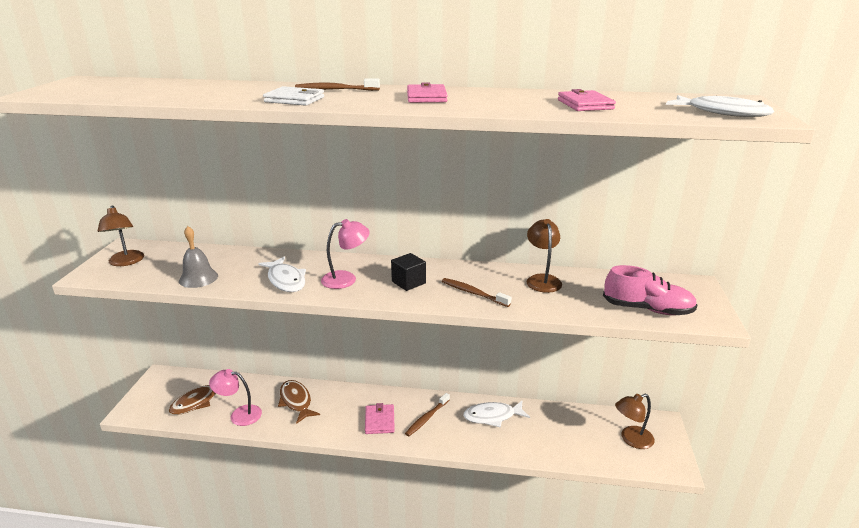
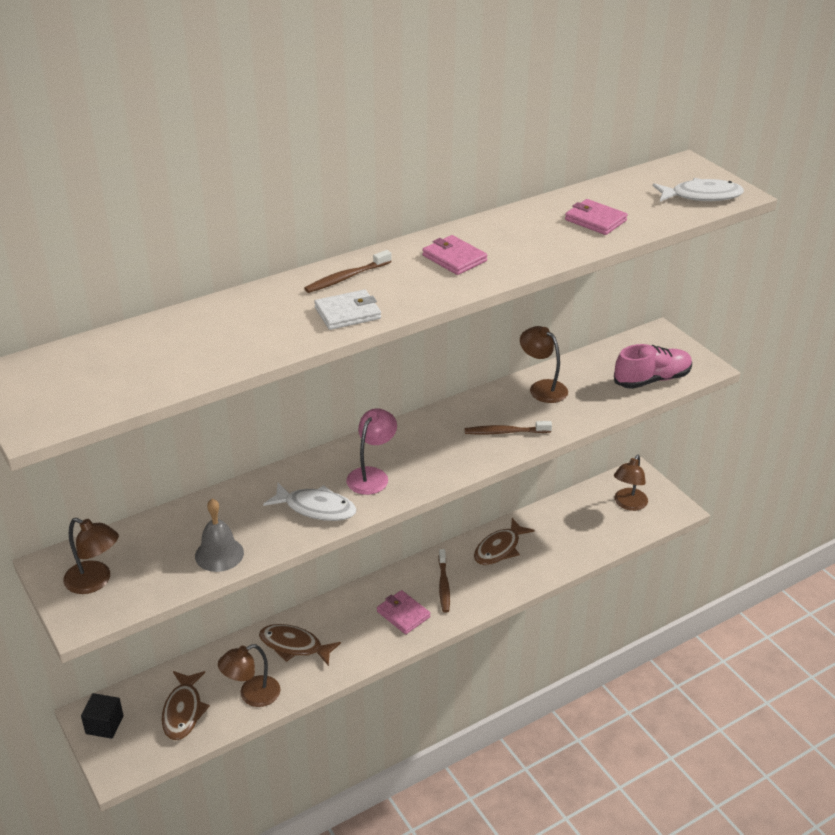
camera: 40 degrees left, 10 degrees up
pink lamp [209,369,262,426] -> brown lamp [218,644,280,707]
black cube [391,253,426,291] -> black cube moved to [81,693,124,739]
white fish [463,400,530,428] -> brown fish [474,518,535,565]

